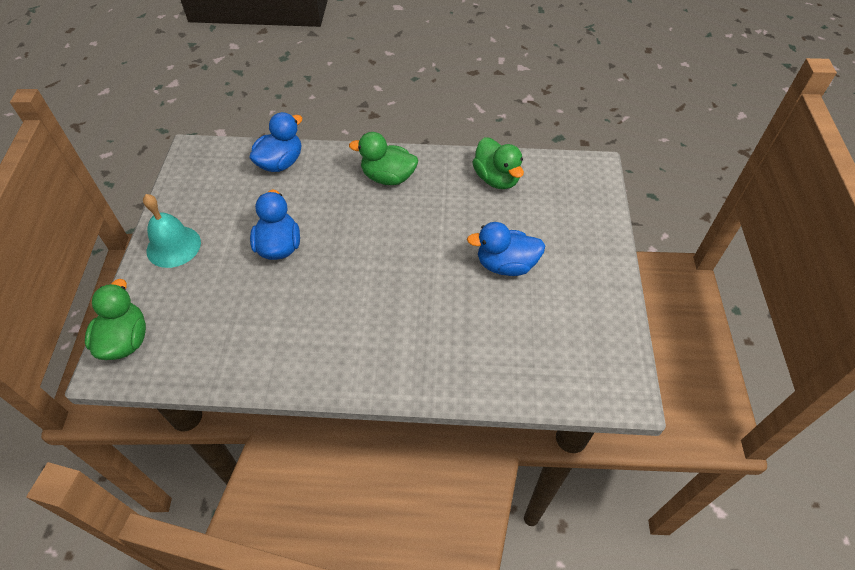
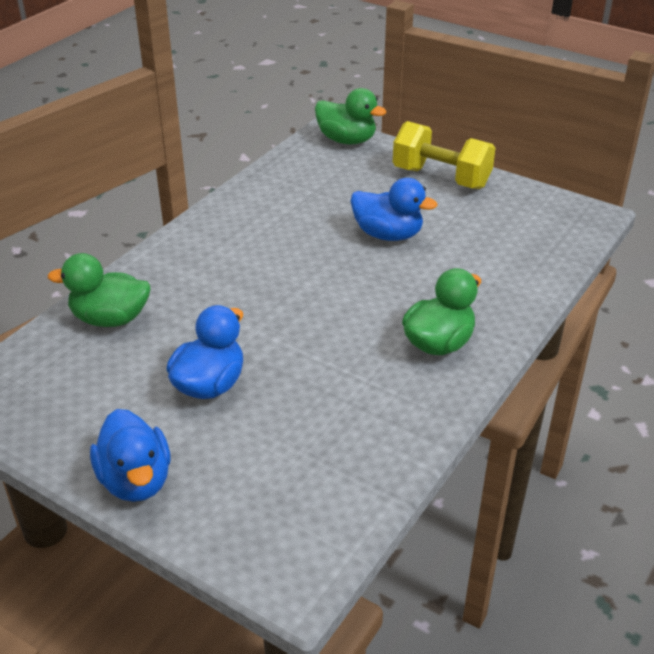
camera: 120 degrees right, 15 degrees down
turquoise bell [143,194,201,268] -> yellow dumbbell [393,121,496,189]
blue duck [249,112,302,172] -> blue duck moved to [90,409,170,502]
green duck [472,137,524,189] -> green duck moved to [48,253,151,327]

